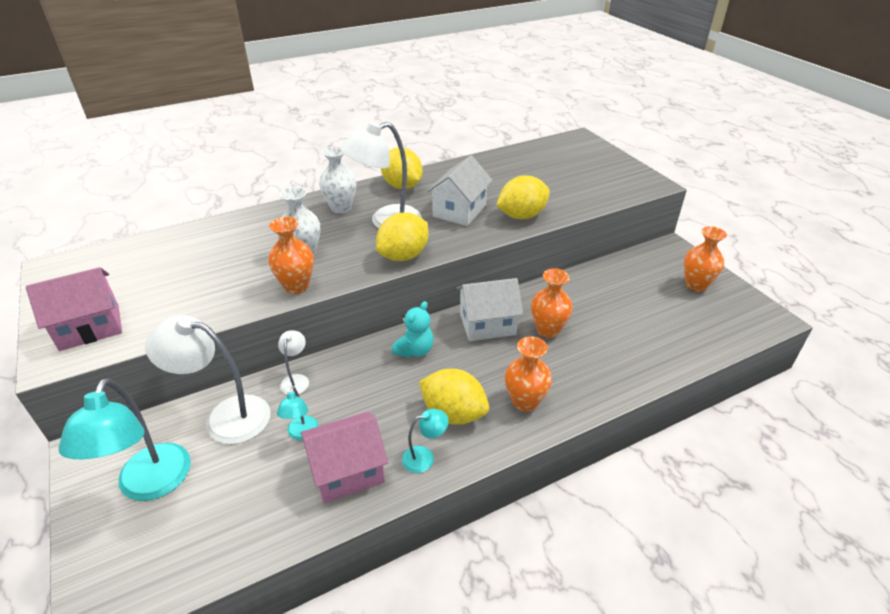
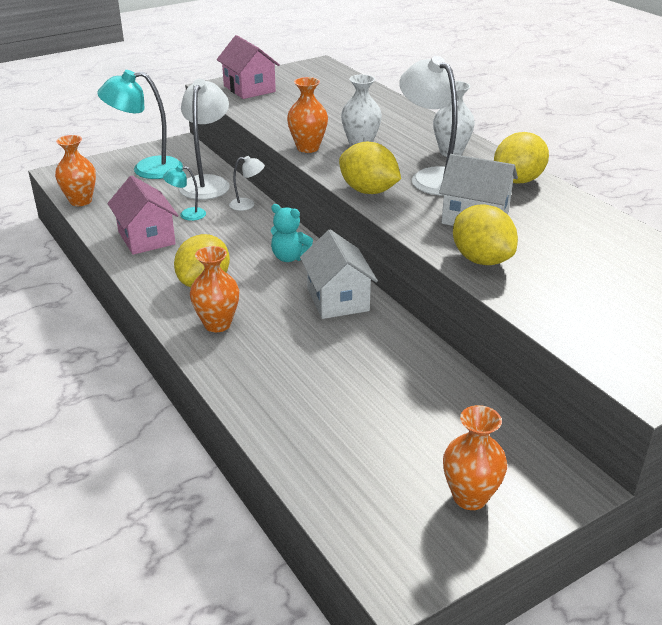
camera: 85 degrees right, 5 degrees down
turquoise lamp [402,409,449,473] -> none
orange vase [531,268,573,338] -> orange vase moved to [55,135,96,206]

